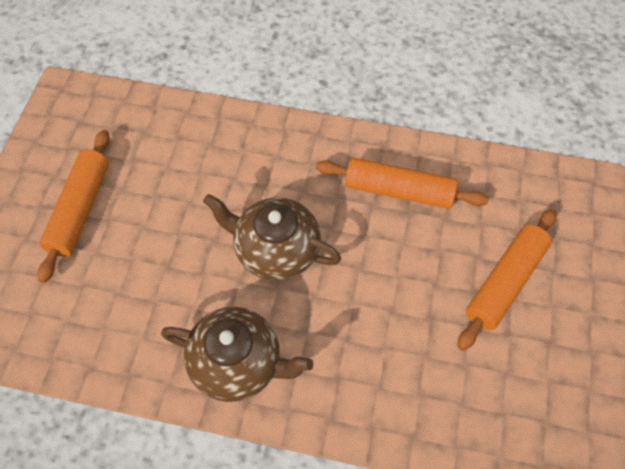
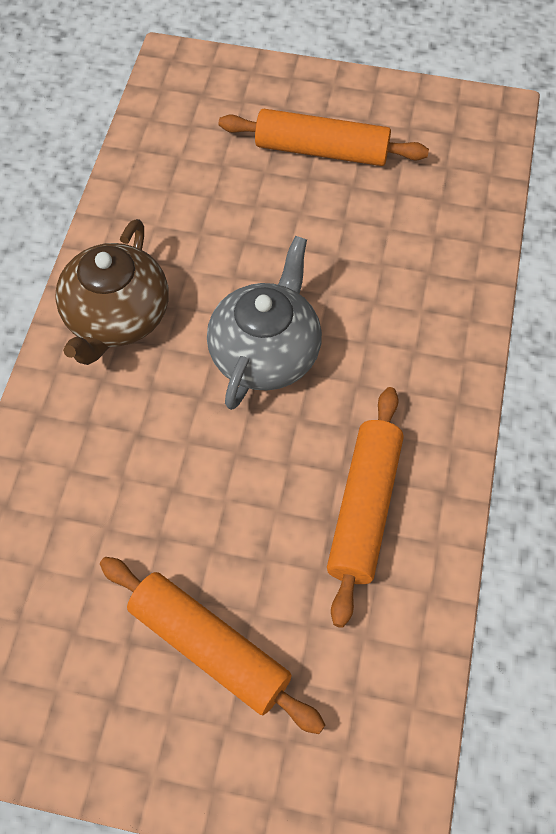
camera: 90 degrees right, 0 degrees up
brown teapot [203,194,341,281] -> grey teapot [207,236,322,410]

